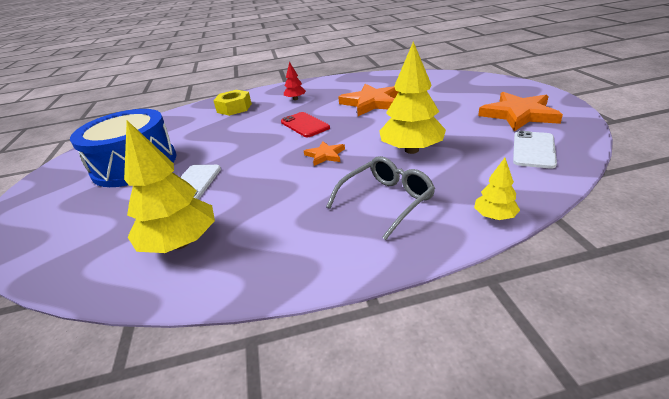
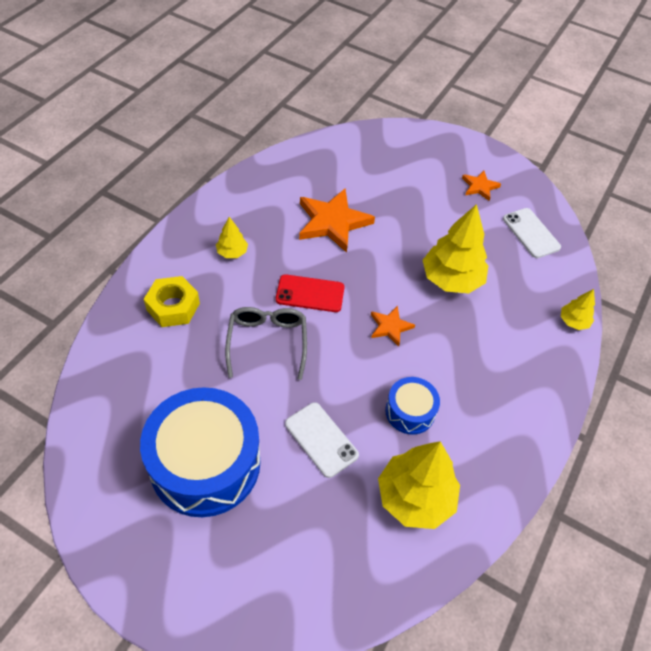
camera: 55 degrees left, 20 degrees up
red tree [284,62,306,100] -> yellow tree [216,217,248,258]
grey glasses [326,156,435,240] -> grey glasses moved to [225,307,307,380]
orange star [478,92,563,131] -> orange star [462,171,501,201], size x0.53
none -> blue drum [385,377,440,434]

